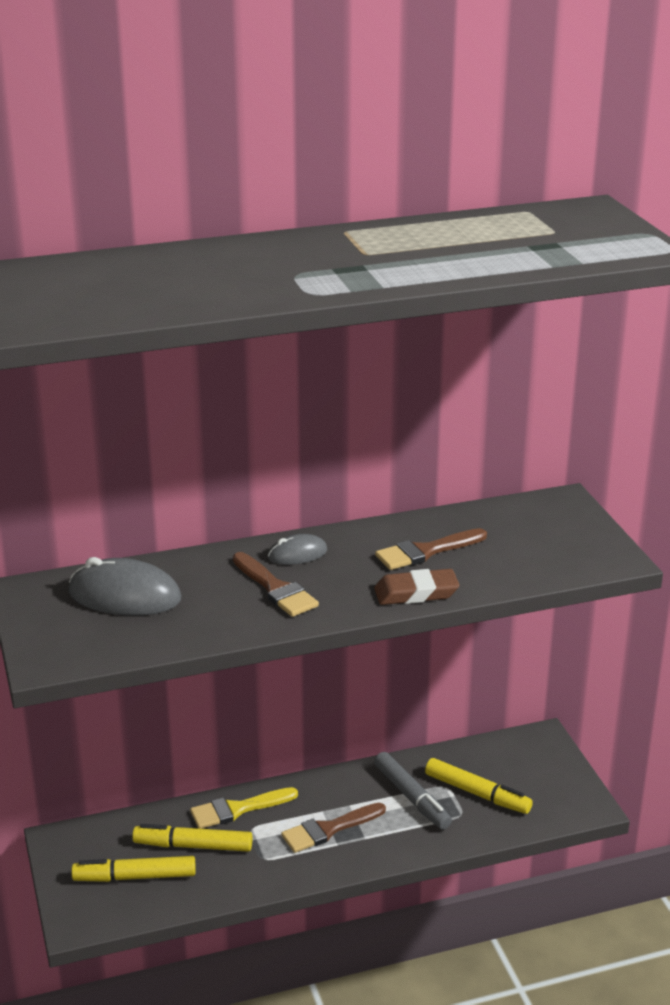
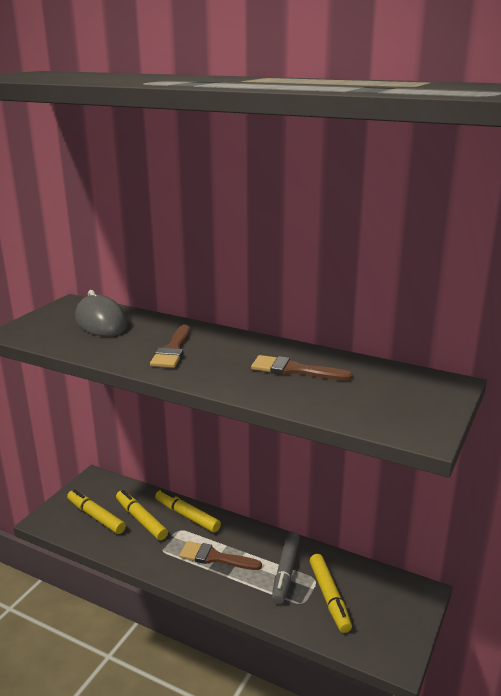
camera: 45 degrees right, 5 degrees down
yellow brush [190,787,298,829] -> yellow marker [155,489,221,533]
grey mouse [268,534,327,565] -> none
brown eraser [374,569,459,605] -> none

